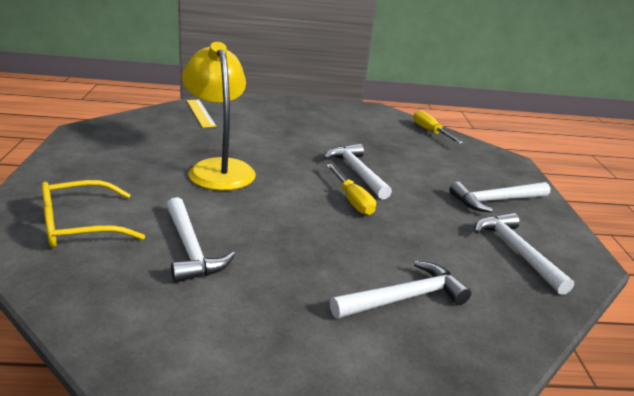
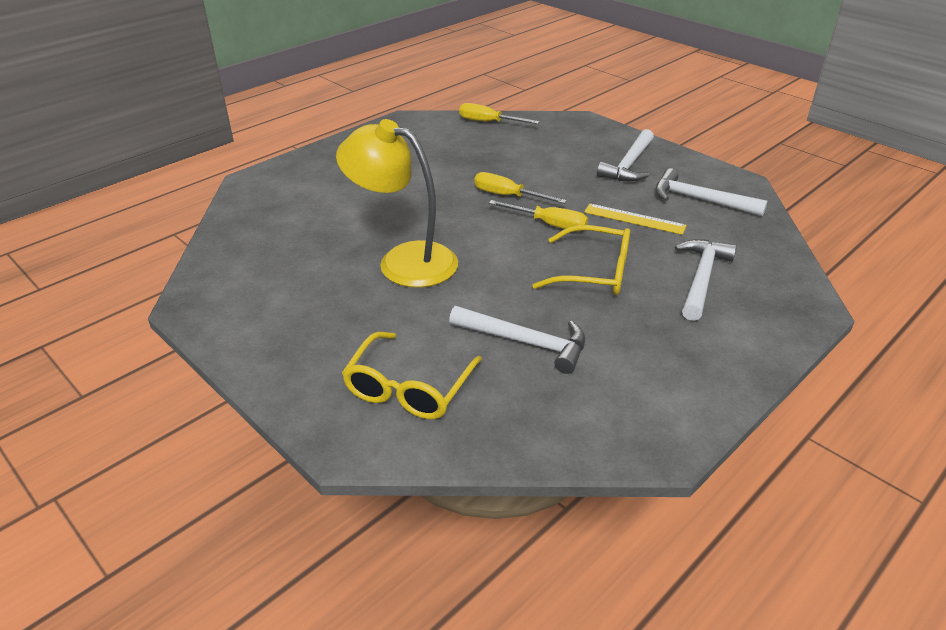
camera: 40 degrees left, 10 degrees up
yellow ruler [187,100,216,128] -> yellow ruler moved to [584,204,687,235]
white hammer [324,144,392,199] -> yellow screwdriver [474,172,567,204]
none -> yellow glasses [532,225,630,295]

